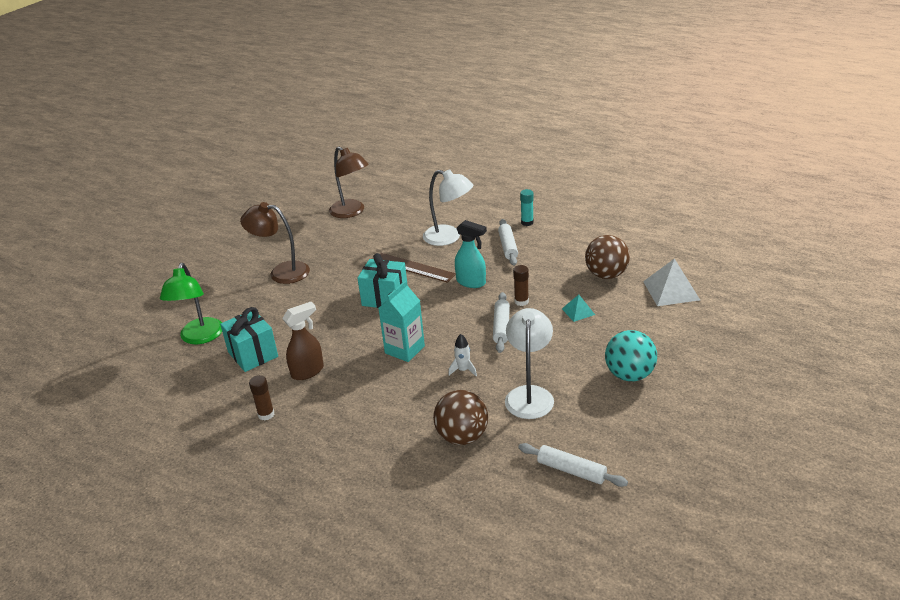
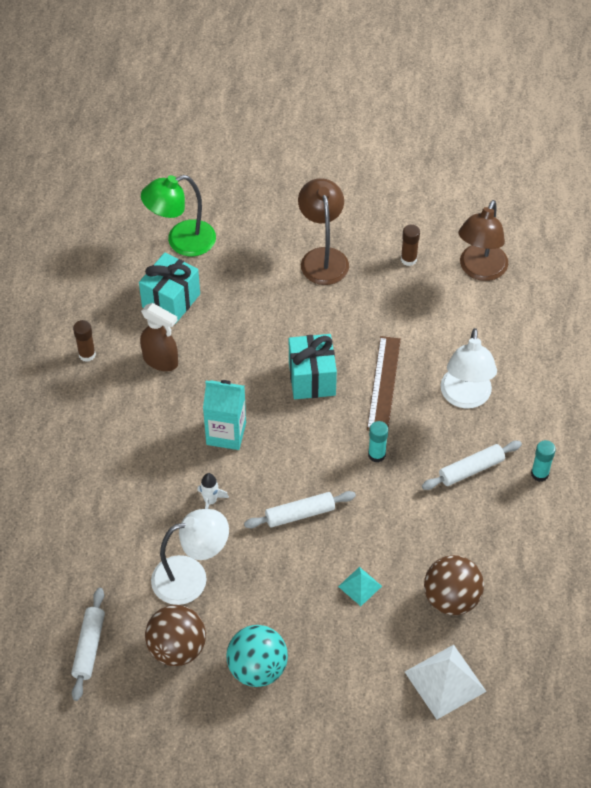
camera: 65 degrees right, 20 degrees up
brown ball [433,390,488,445] -> brown ball moved to [145,605,206,666]
turquoise spray bottle [455,220,487,288] -> turquoise glue stick [368,421,388,463]
brown glue stick [513,265,529,306] -> brown glue stick moved to [401,224,420,266]

